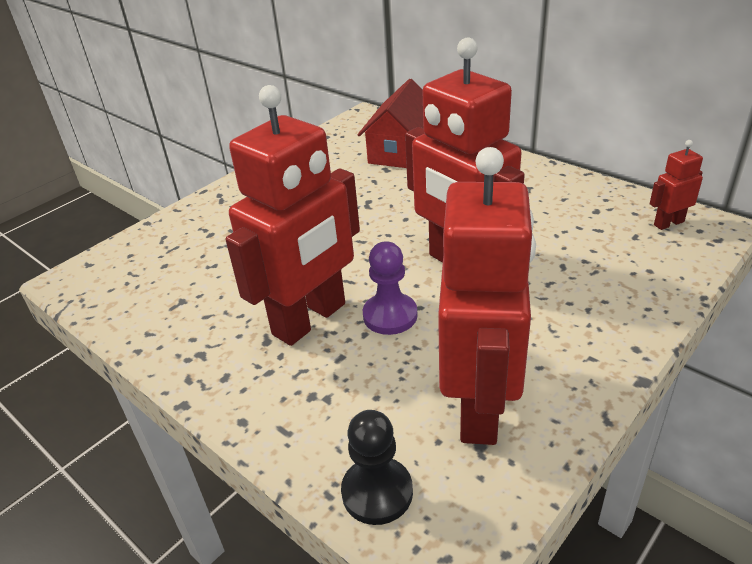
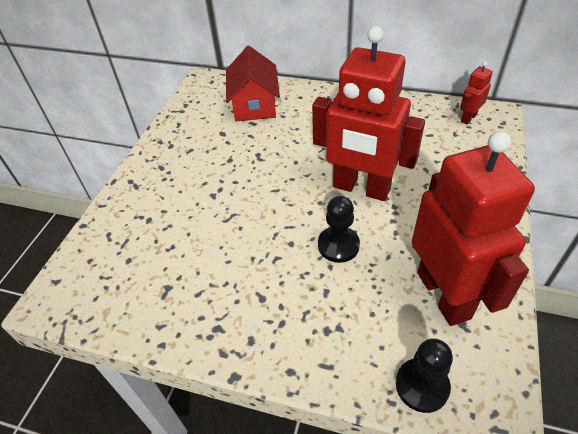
camera: 25 degrees left, 10 degrees up
red robot [225,85,360,346] -> none
purple pawn [363,241,418,335] -> black pawn [318,196,360,263]

